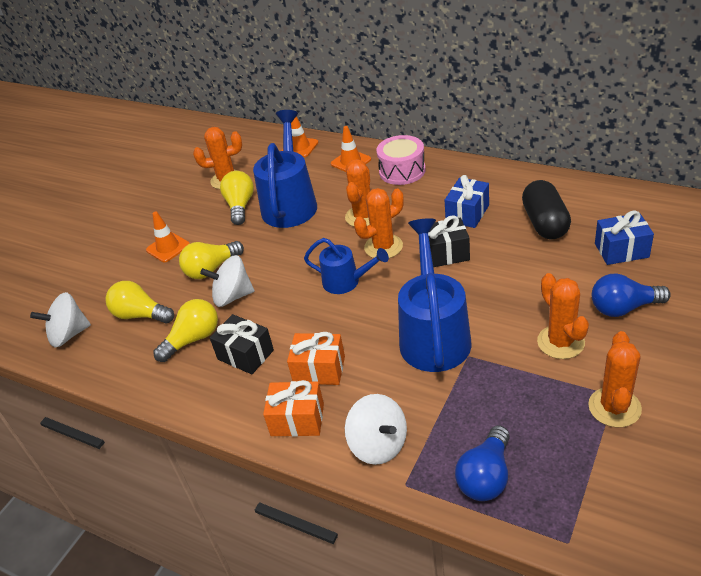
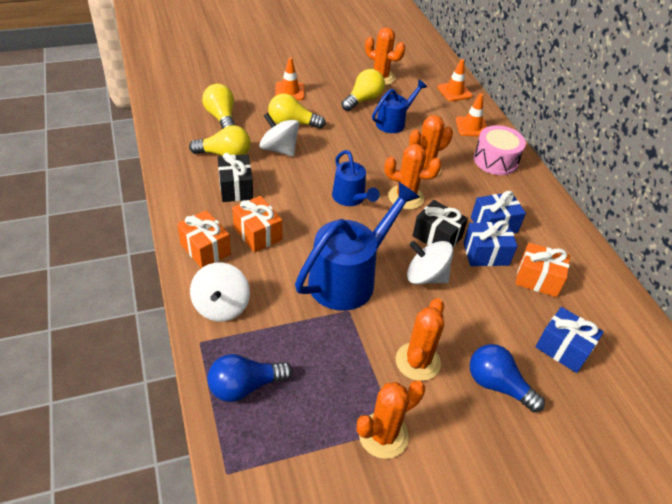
camera: 35 degrees right, 5 degrees up
white spinning top [30,292,91,347] -> white spinning top moved to [407,241,453,284]
blue watering can [253,110,317,228] -> blue watering can [372,80,427,133], size x0.57
black capsule [522,180,571,239] -> orange gift [515,243,570,297]
none -> blue gift [463,220,517,266]

